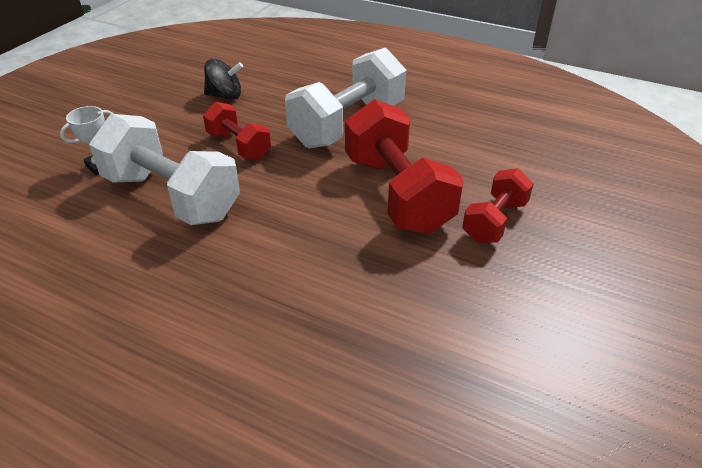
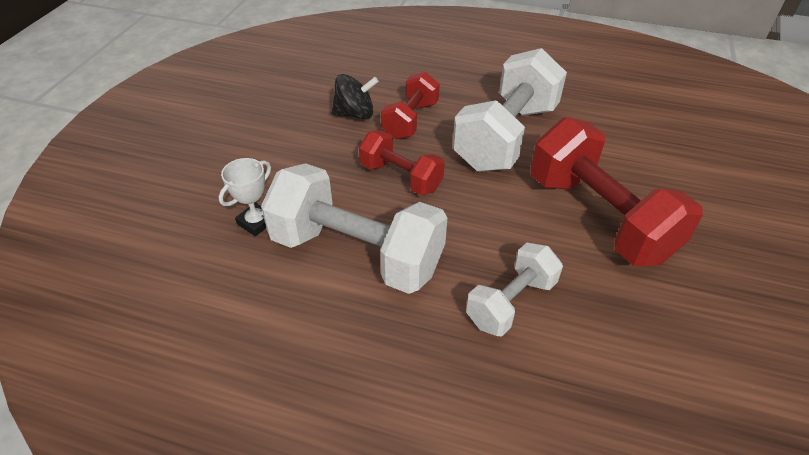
camera: 10 degrees left, 5 degrees up
red dumbbell [462,168,534,243] -> red dumbbell moved to [381,72,440,139]
none -> white dumbbell [466,243,563,337]

